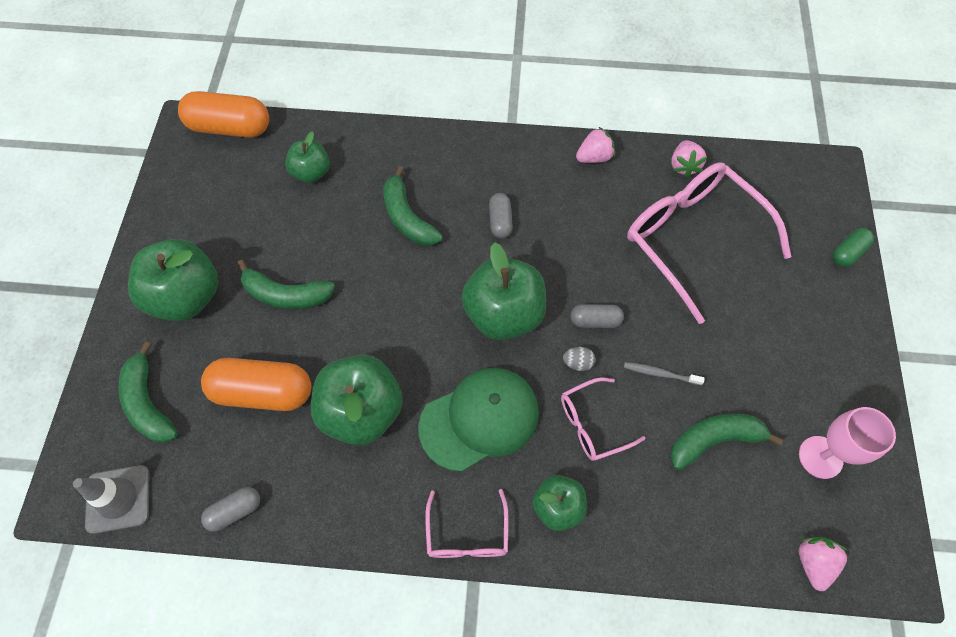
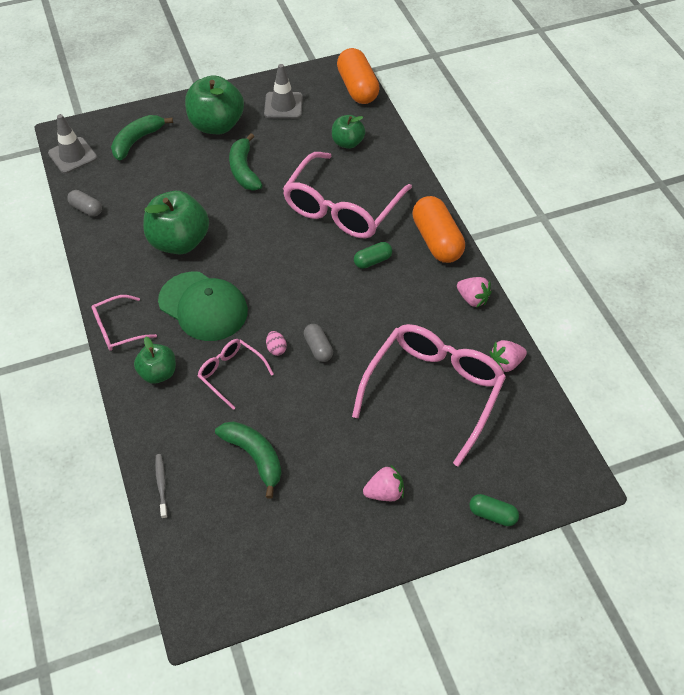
camera: 65 degrees right, 10 degrees down
orange capsule [201,358,311,411] -> orange capsule moved to [413,196,465,263]
green banana [383,166,443,246] -> pink glasses [283,152,412,238]
green apple [461,242,546,340] -> none
grey capsule [489,193,513,238] -> green capsule [354,242,392,269]
grey egg [563,347,596,371] -> pink egg [266,331,287,356]
grey toothbrush [624,362,705,385] -> grey toothbrush moved to [155,454,168,519]
pink goblet [799,407,896,479] -> none
pink strawberry [799,537,848,591] -> pink strawberry moved to [363,465,404,501]
none -> grey traffic cone [264,64,303,119]

